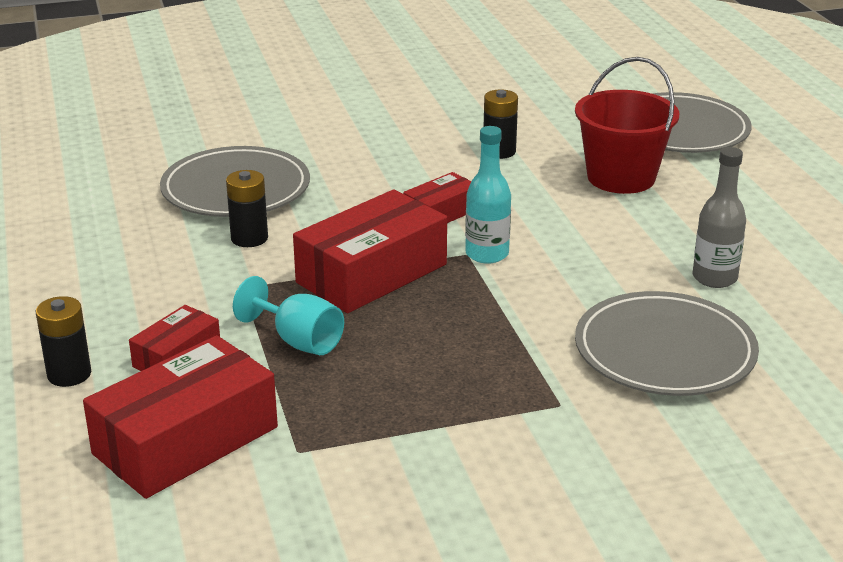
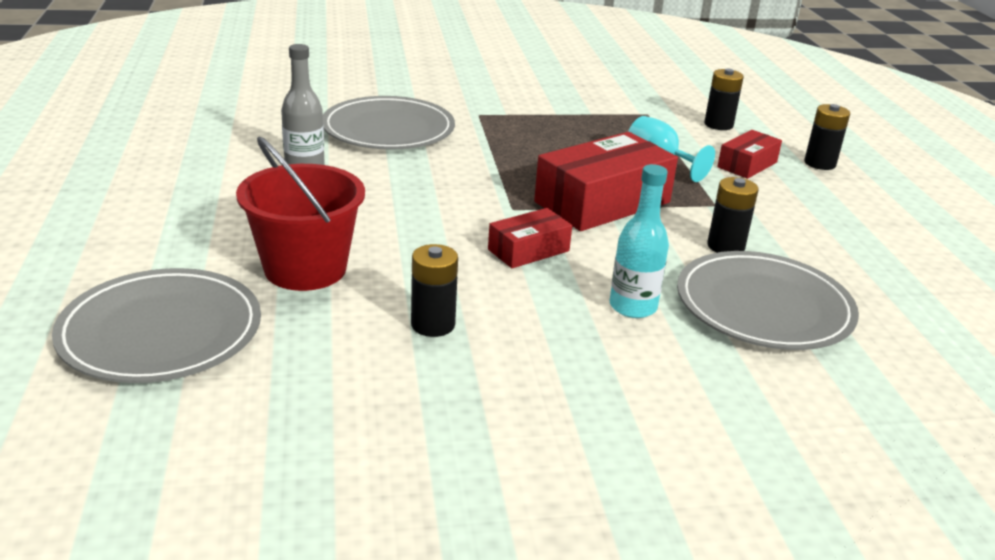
camera: 175 degrees left, 0 degrees up
red box [83,335,278,499] -> black battery [704,69,744,130]
turquoise bottle [465,126,511,264] -> turquoise bottle moved to [609,164,669,318]

